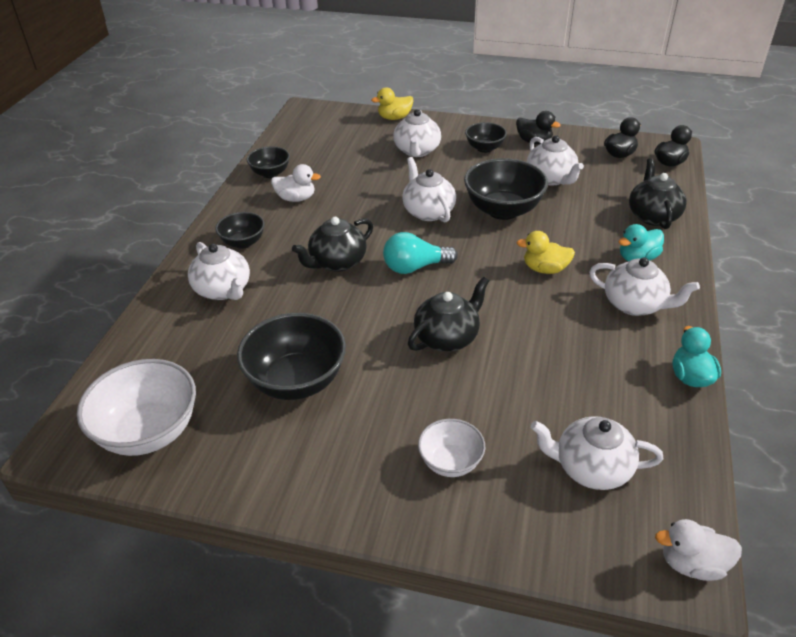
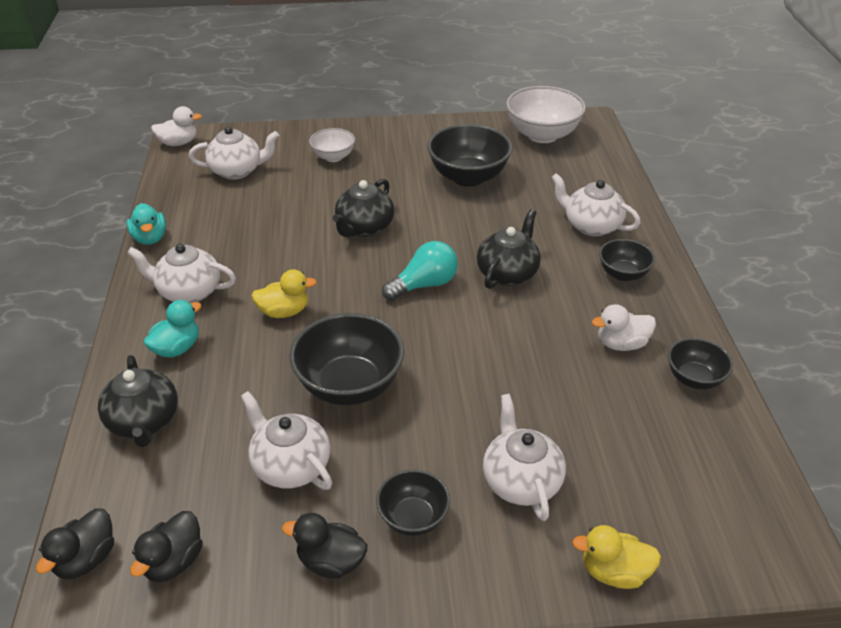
camera: 160 degrees right, 0 degrees up
yellow duck [371,87,413,120] -> yellow duck turned 135 degrees counterclockwise [572,525,661,589]
white teapot [402,157,456,222] -> none

